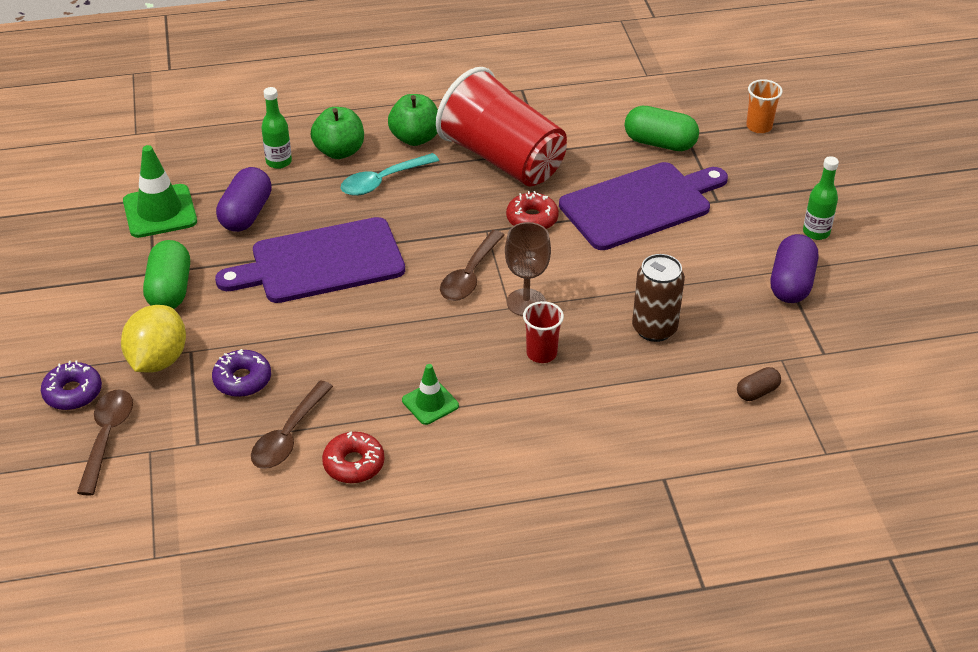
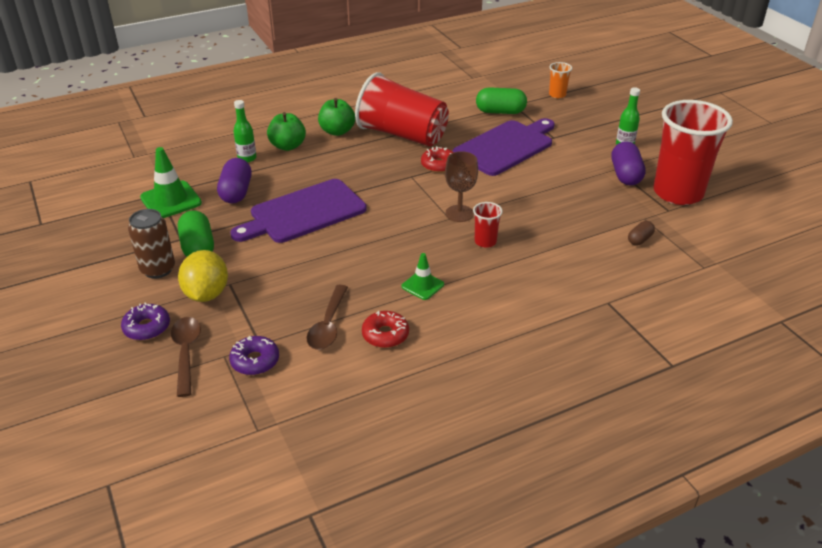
camera: 15 degrees left, 5 degrees down
purple donut [212,349,271,397] -> purple donut moved to [229,336,279,375]
turquoise spoon [341,153,439,196] -> none
brown spoon [440,230,504,301] -> none
brown can [632,254,685,342] -> brown can moved to [128,209,175,279]
none -> red cup [653,100,733,205]

